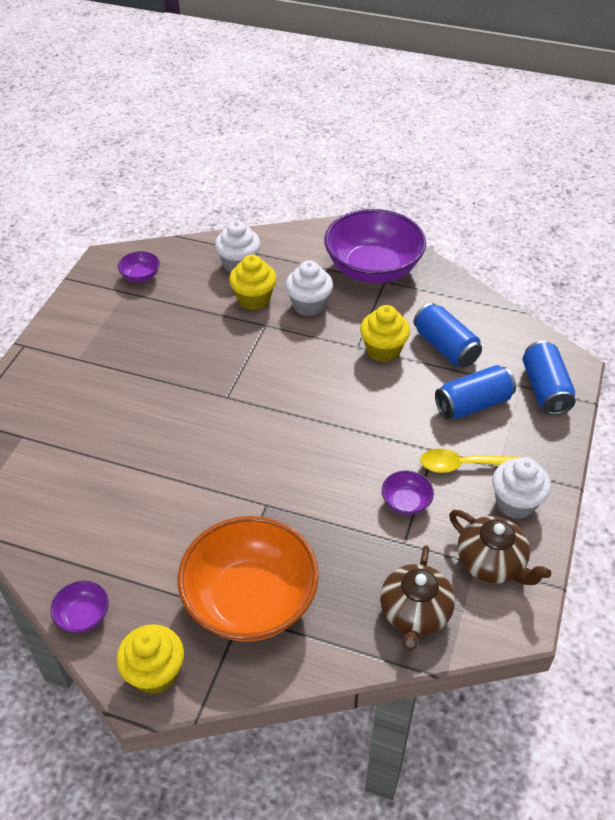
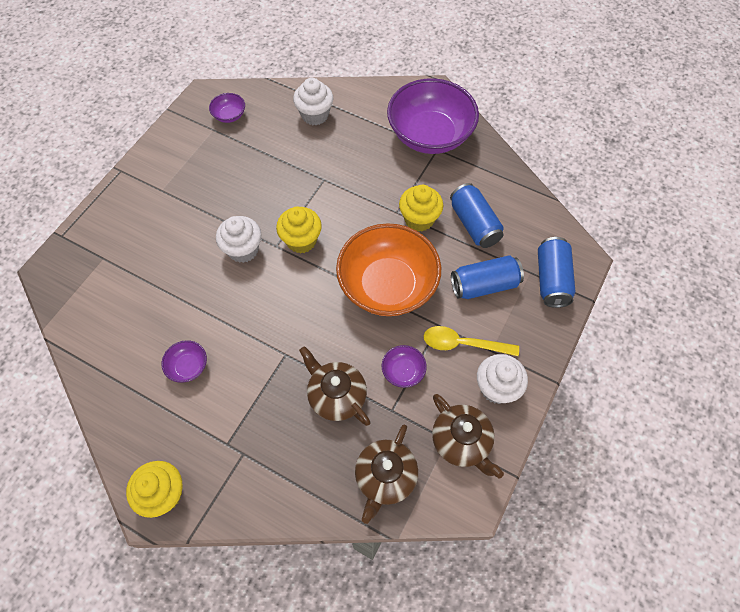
camera: 10 degrees right, 15 degrees up
purple bowl [50,581,109,633] -> purple bowl moved to [162,340,207,383]
orange bowl [178,516,319,642] -> orange bowl moved to [336,223,441,316]
yellow cupcake [229,255,277,310] -> yellow cupcake moved to [276,207,322,253]
white cupcake [285,261,333,316] -> white cupcake moved to [216,216,262,263]
none -> brown teapot [299,346,371,426]

